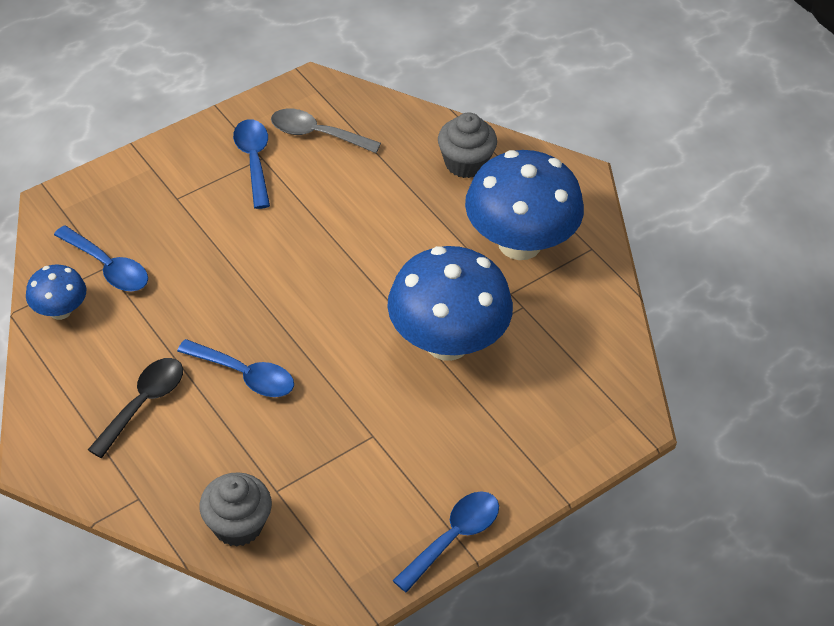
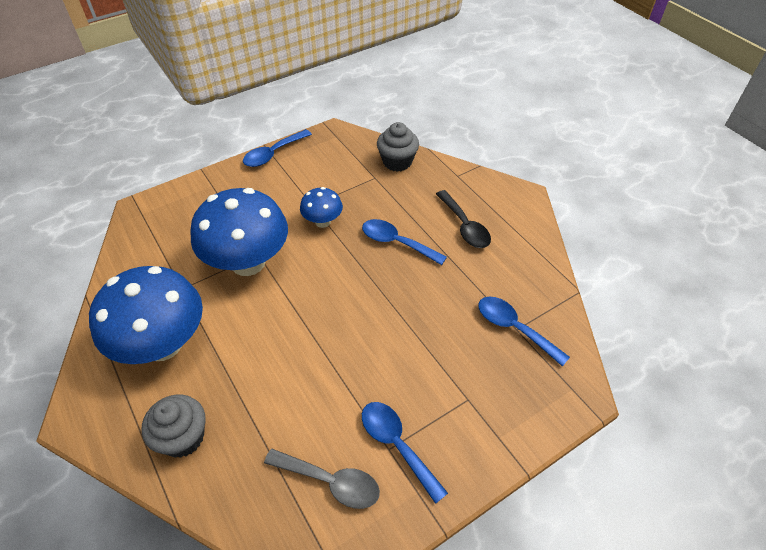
camera: 175 degrees left, 0 degrees up
blue mushroom [26,264,86,320] -> blue mushroom moved to [300,187,343,228]
black spoon [88,358,183,458] -> black spoon turned 60 degrees counterclockwise [436,190,491,248]
blue spoon [233,119,270,209] -> blue spoon turned 150 degrees clockwise [362,402,448,504]

